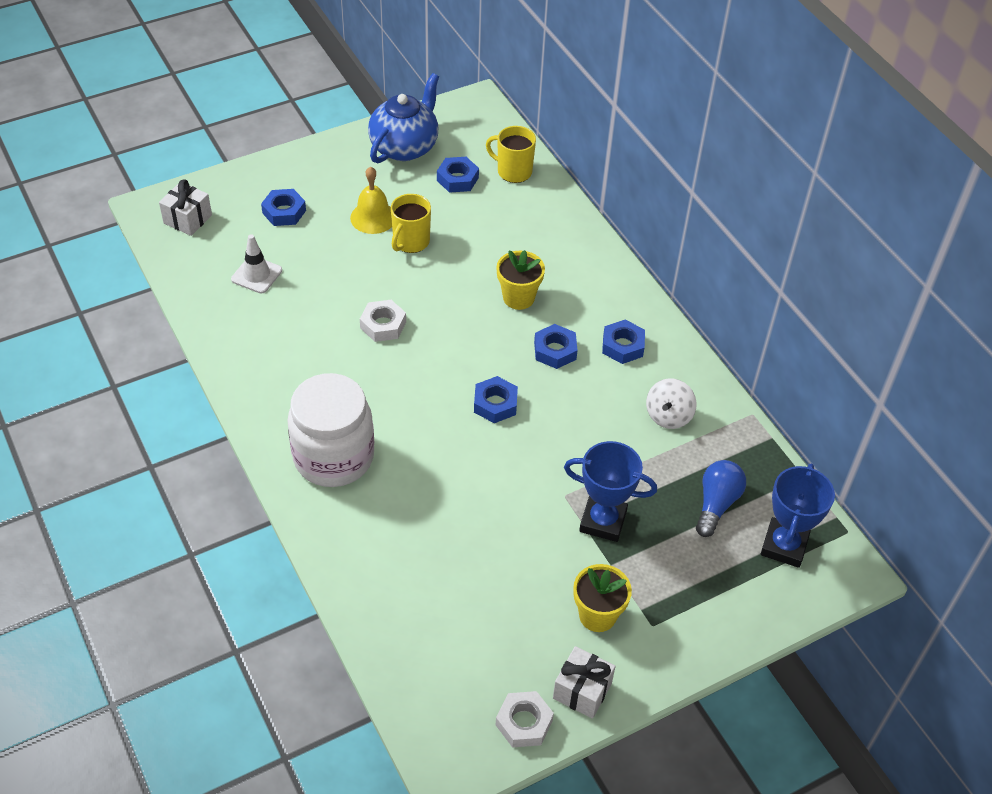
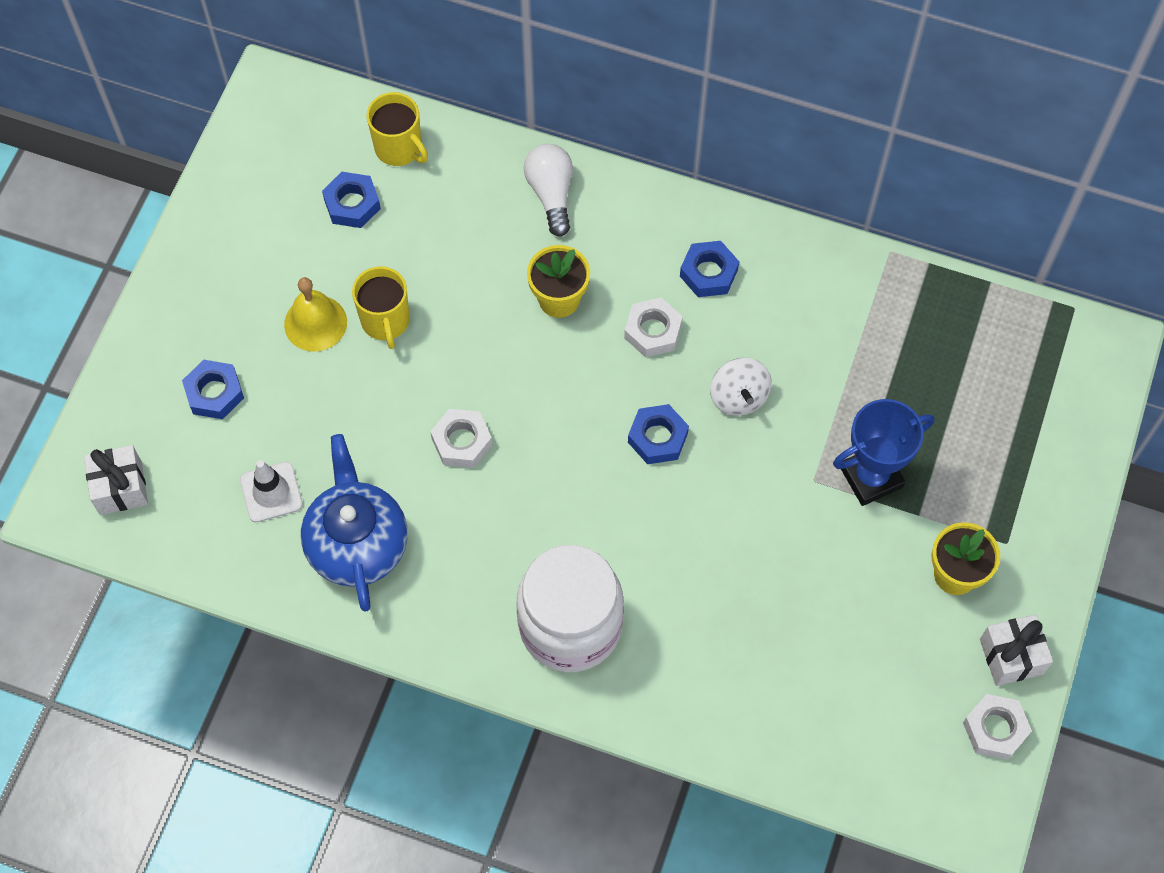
camera: 40 degrees left, 15 degrees up
blue teapot [368,73,439,163] -> blue teapot moved to [301,434,408,612]
yellow mug [486,126,536,183] -> yellow mug turned 120 degrees counterclockwise [367,92,428,166]
blue nut [534,324,578,369] -> white nut [624,298,683,357]
white spinning top [646,378,696,429] -> white spinning top moved to [710,357,772,416]
blue light bulb [696,460,746,537] -> none
blue trophy [761,464,835,568] -> none
none -> white light bulb [524,144,573,237]

